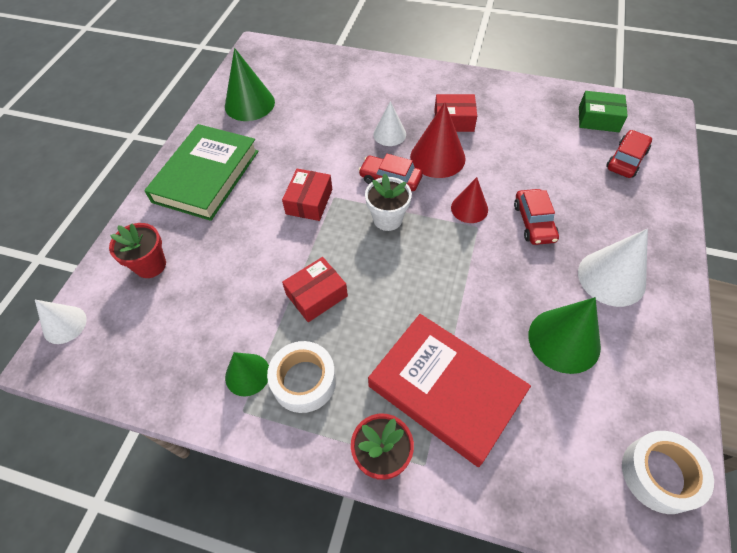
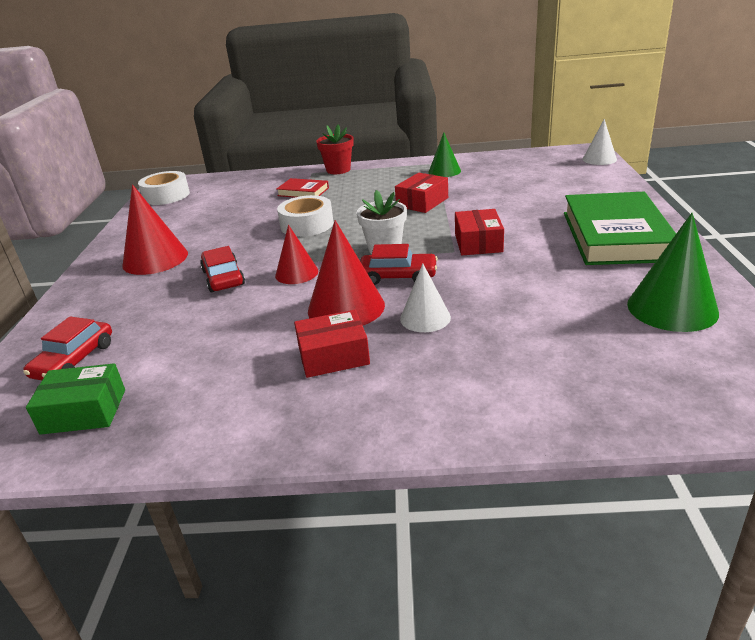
camera: 165 degrees right, 25 degrees down
red flower pot [109,223,166,278] -> none
white tape [267,341,336,413] -> white tape moved to [277,195,334,237]
red book [368,314,531,467] -> red book [277,178,329,198], size x0.46
green cone [528,297,601,374] -> none
white cone [578,229,648,307] -> red cone [122,184,188,275]

